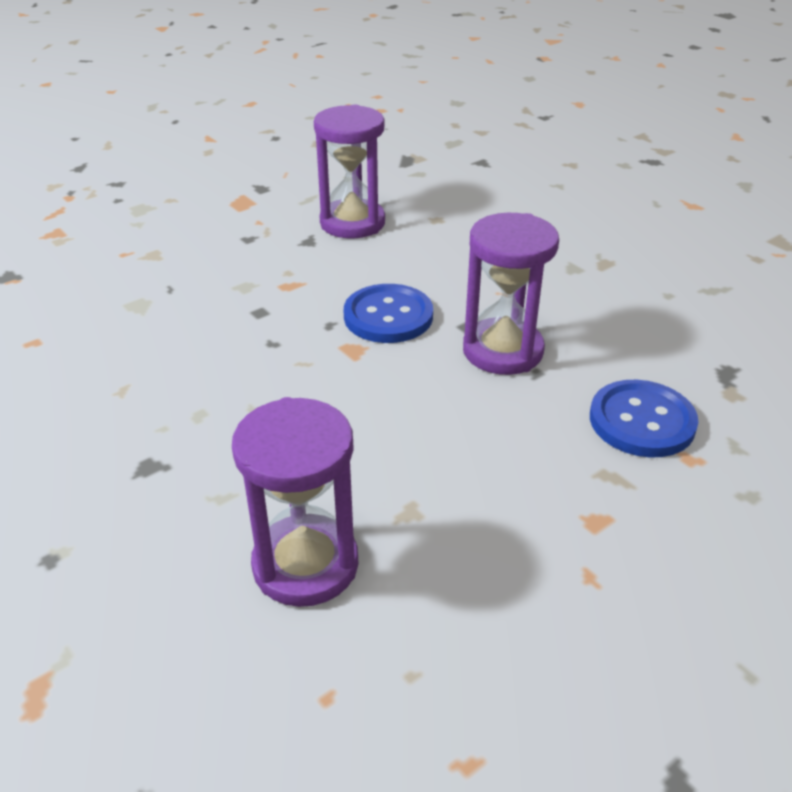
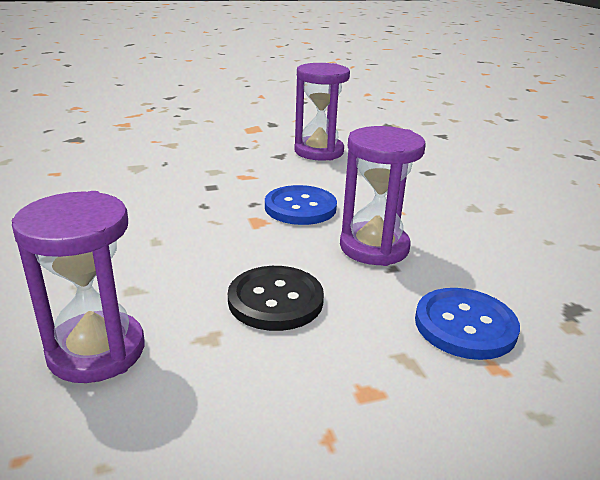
camera: 20 degrees right, 10 degrees down
none -> black button [228,266,324,331]

